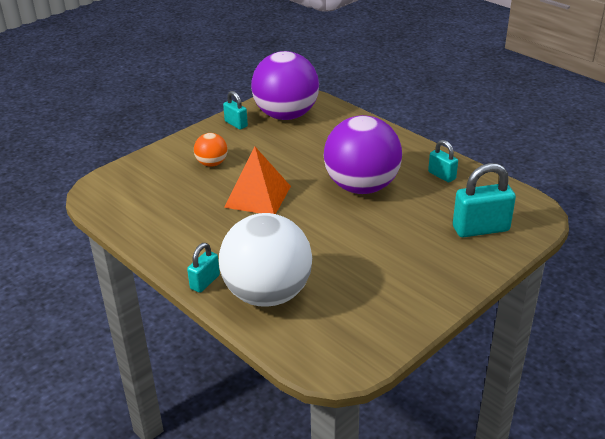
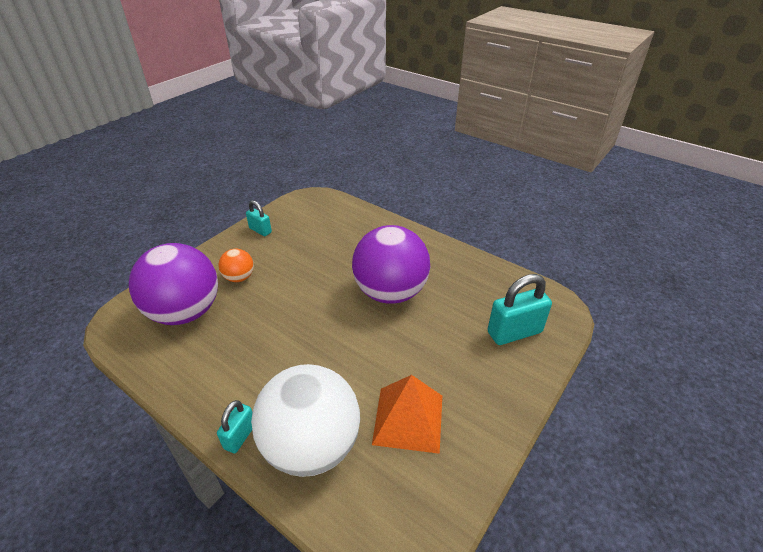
camera: 10 degrees left, 5 degrees up
orange pyramid [224,146,291,214] -> orange pyramid moved to [372,375,442,454]
purple ball [251,51,319,120] -> purple ball moved to [129,243,218,325]
turquoise padlock [428,140,458,182] -> none

